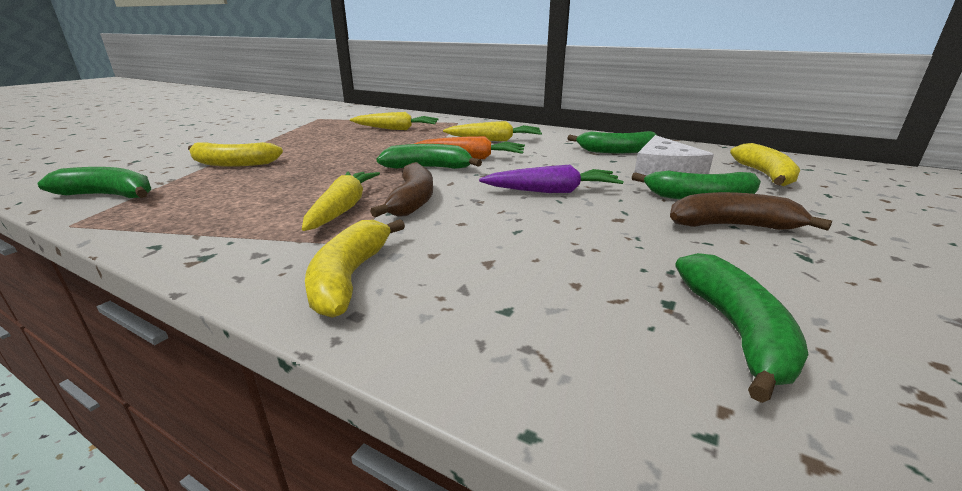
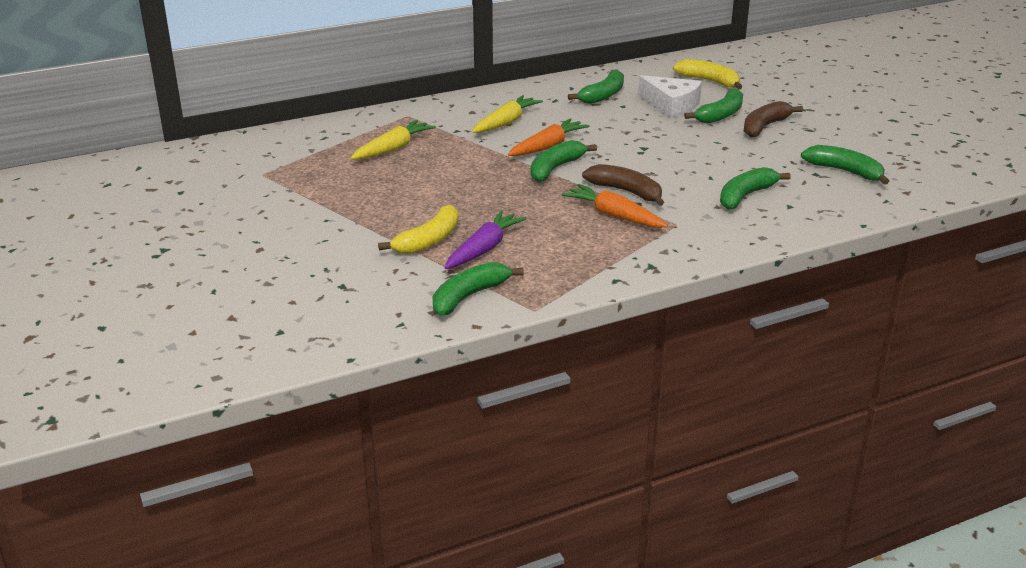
camera: 55 degrees left, 5 degrees up
yellow carrot [302,171,380,231] -> orange carrot [562,184,668,228]
yellow banana [305,219,405,318] -> none
purple carrot [479,165,624,193] -> purple carrot moved to [445,210,527,269]
none -> green banana [720,167,791,210]

